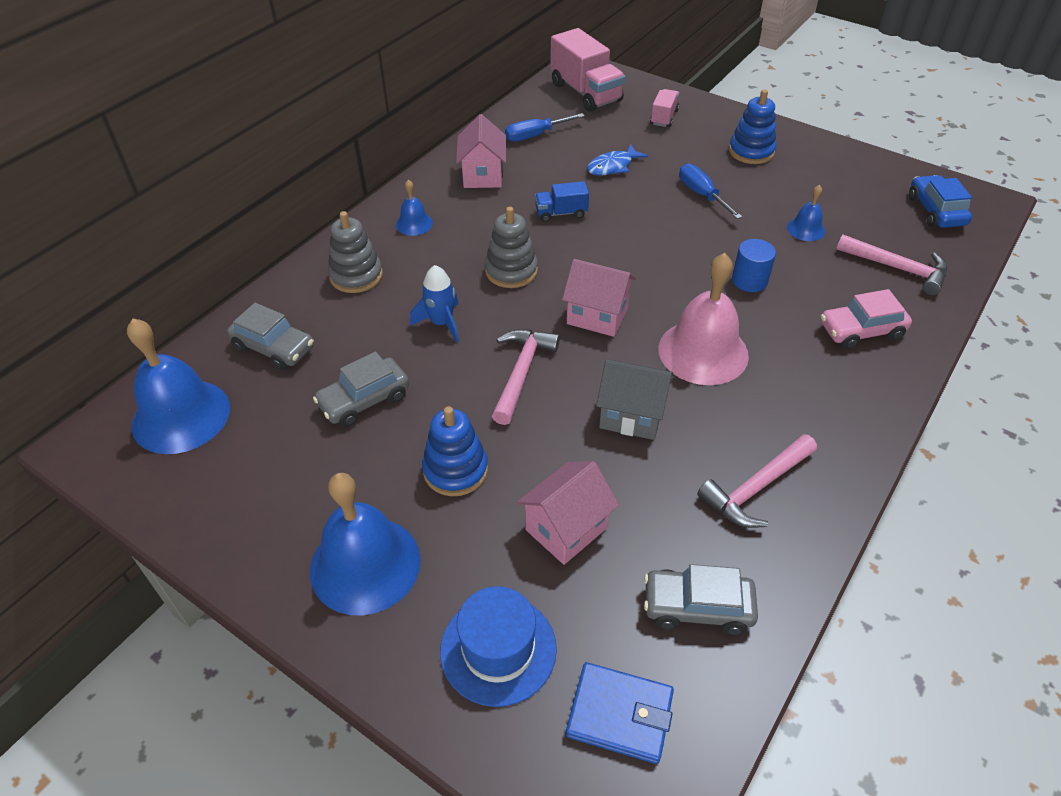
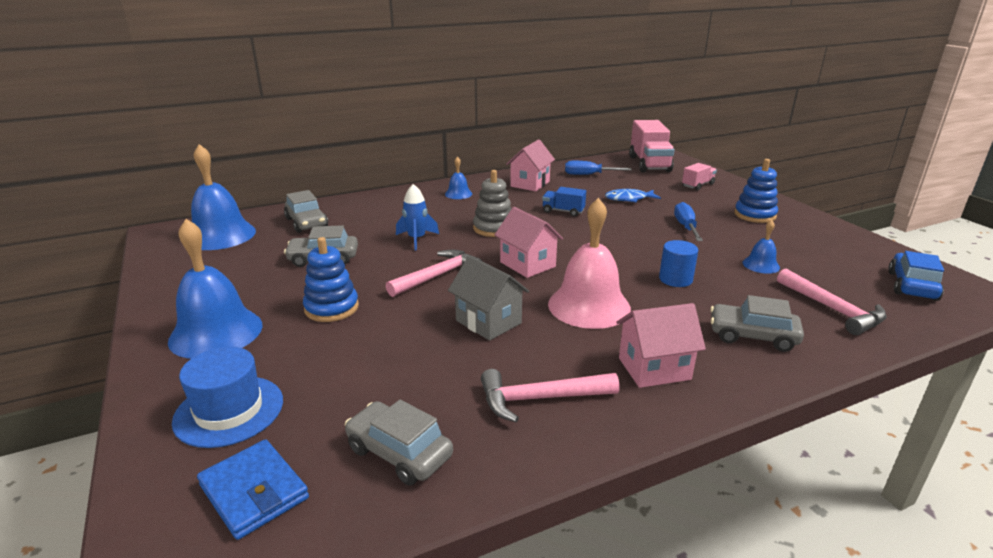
camera: 30 degrees right, 20 degrees down
grey stacking toy [328,211,383,293] -> none
pink house [516,461,619,565] -> pink house moved to [617,303,706,388]
pink car [821,289,912,349] -> grey car [710,295,804,352]

